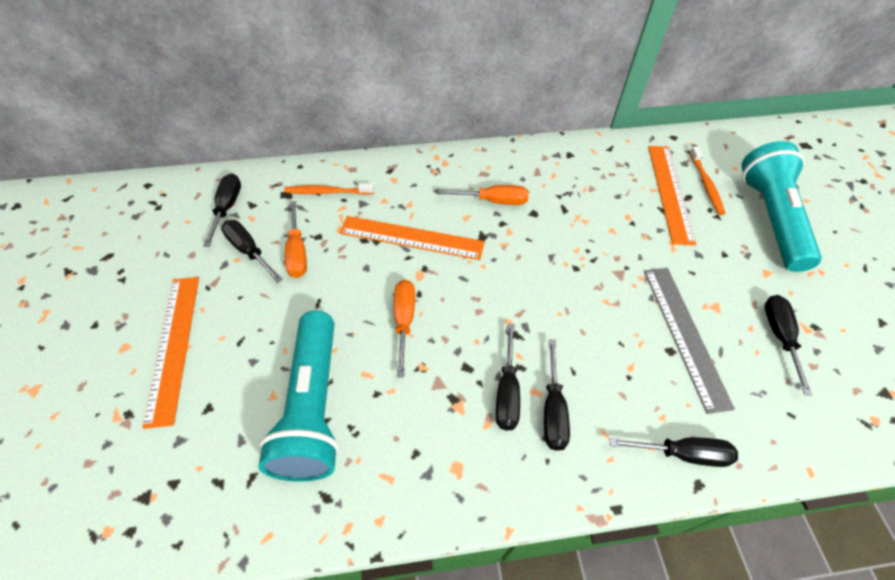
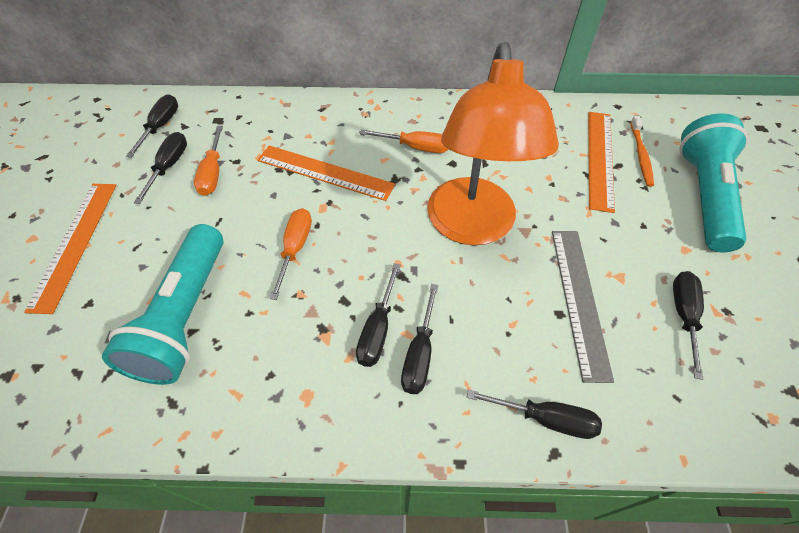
camera: 10 degrees right, 0 degrees up
black screwdriver [221,220,283,283] -> black screwdriver turned 45 degrees clockwise [134,132,187,204]
orange toothbrush [284,183,374,195] -> none
none -> orange lamp [427,42,559,245]

